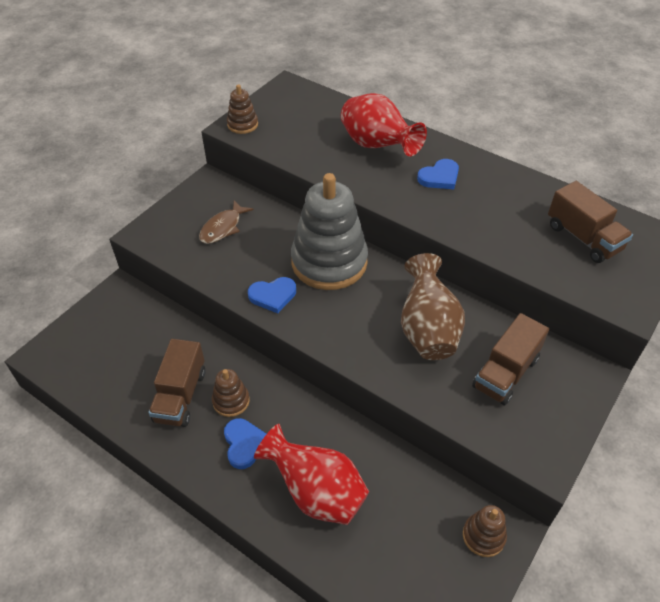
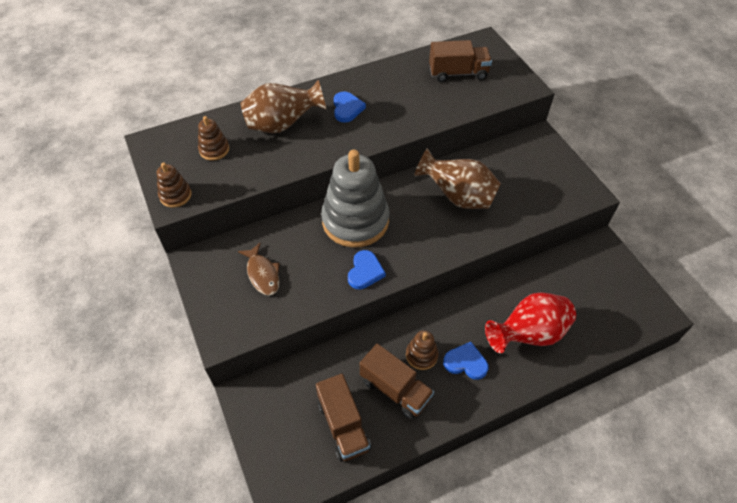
camera: 60 degrees left, 5 degrees up
red vase [341,93,427,156] -> brown vase [241,80,327,133]
brown stacking toy [463,505,507,557] -> brown stacking toy moved to [198,116,229,161]
brown truck [472,313,549,405] -> brown truck moved to [316,374,371,462]

